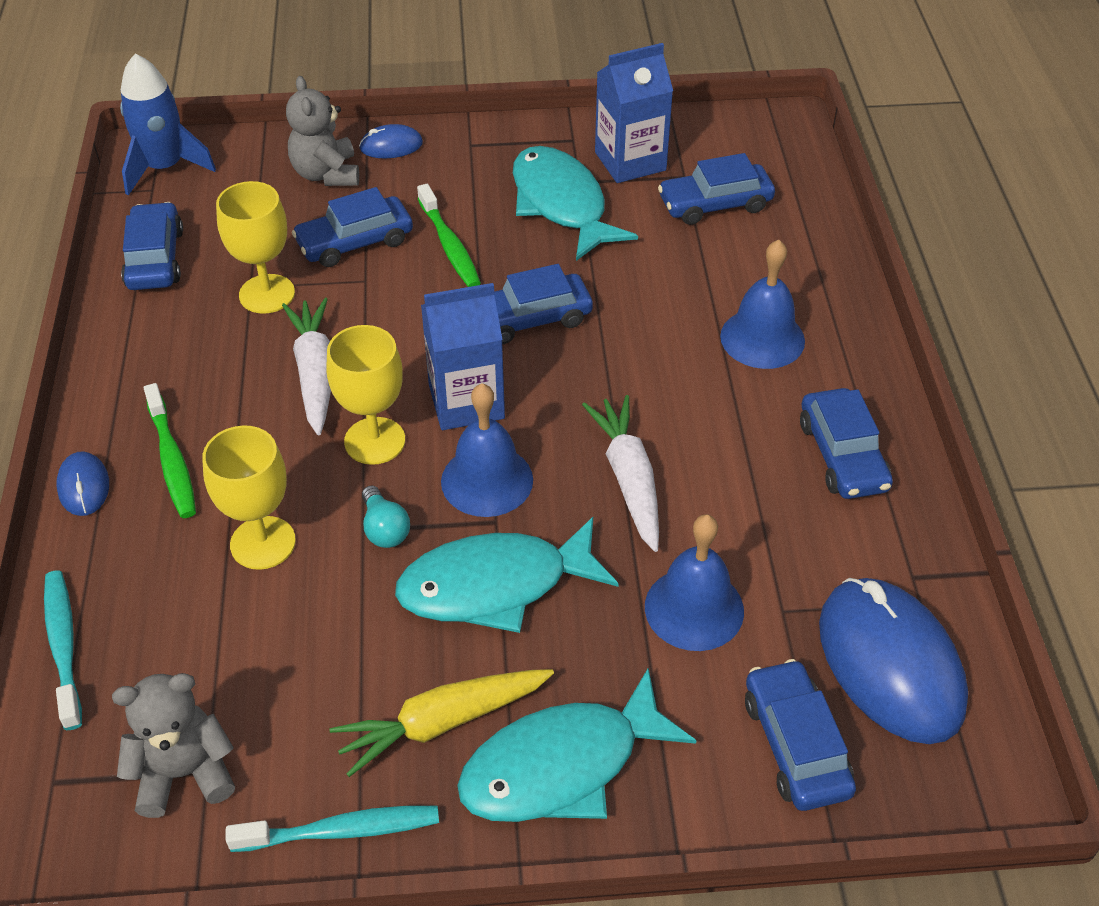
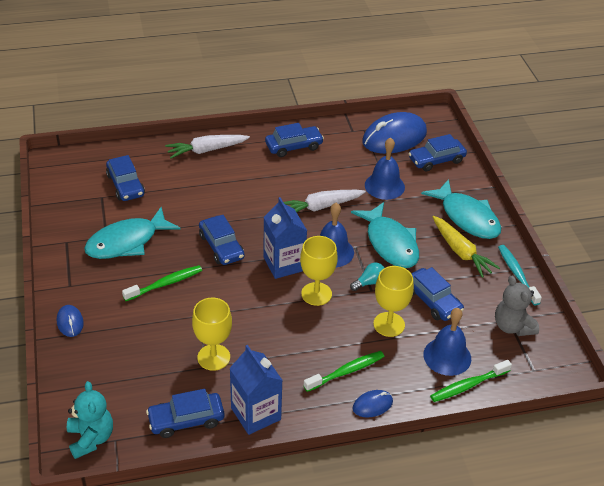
camera: 100 degrees left, 5 degrees down
turquoise toothbrush [44,571,82,730] -> green toothbrush [430,360,512,402]
blue rocket [120,54,216,196] -> turquoise teddy bear [67,381,113,459]
white carrot [282,298,331,435] -> white carrot moved to [165,135,250,159]
grey teddy bear [286,76,359,186] -> none
blue car [292,187,413,267] -> blue car moved to [411,267,464,321]
blue carton [595,43,673,183] -> blue carton moved to [230,345,283,435]
blue bell [720,240,805,369] -> blue bell moved to [423,308,471,376]

